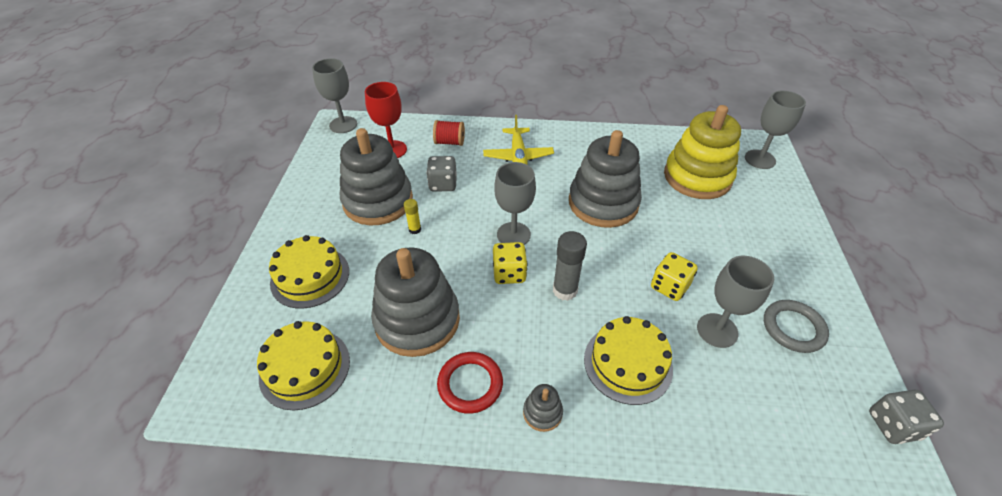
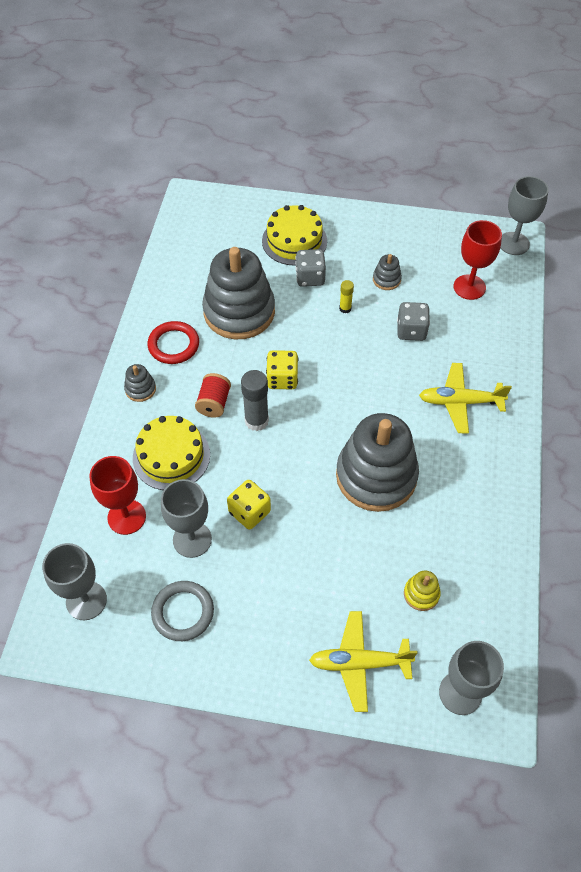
camera: 95 degrees right, 10 degrees up
yellow cake [257,321,350,410] -> none
grey stacking toy [340,128,413,225] -> grey stacking toy [373,254,402,290], size x0.41
red spool [433,120,465,146] -> red spool moved to [195,373,231,417]
grey goblet [494,162,536,245] -> grey goblet moved to [42,543,107,620]
yellow stacking toy [664,105,741,199] -> yellow stacking toy [404,571,441,611], size x0.41
grey dice [869,390,944,444] -> grey dice moved to [295,249,326,287]
none -> red goblet [89,456,146,535]
none -> yellow plane [309,611,418,712]

